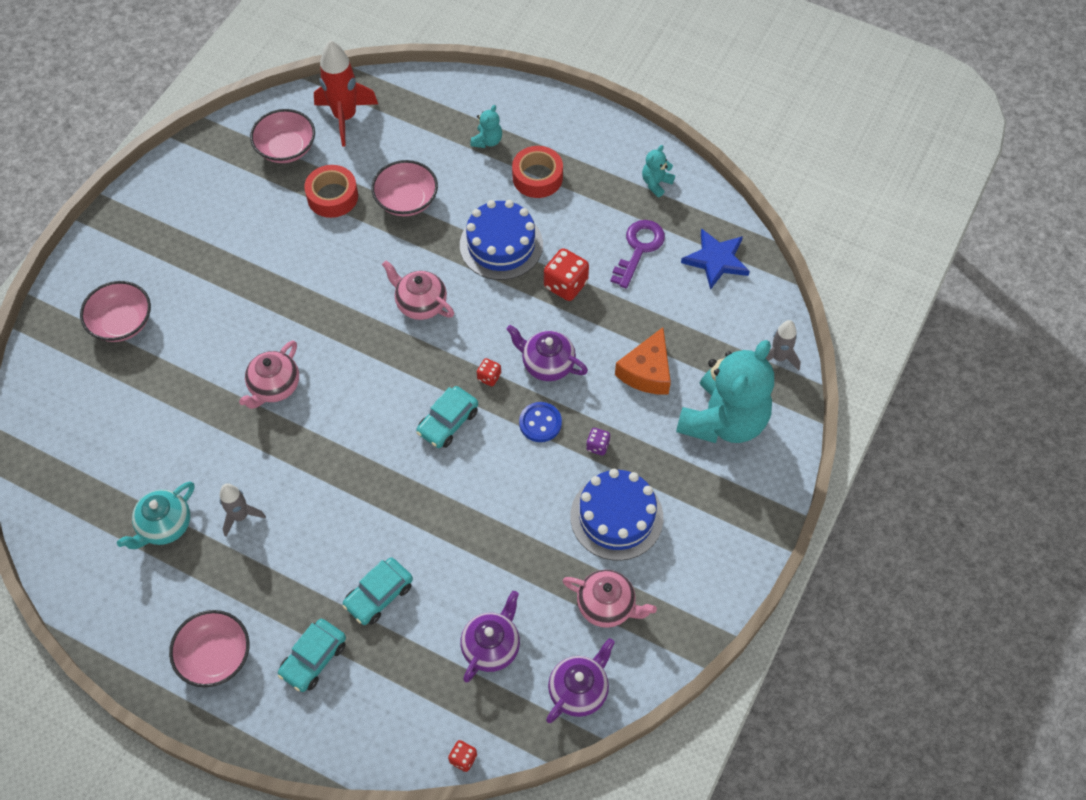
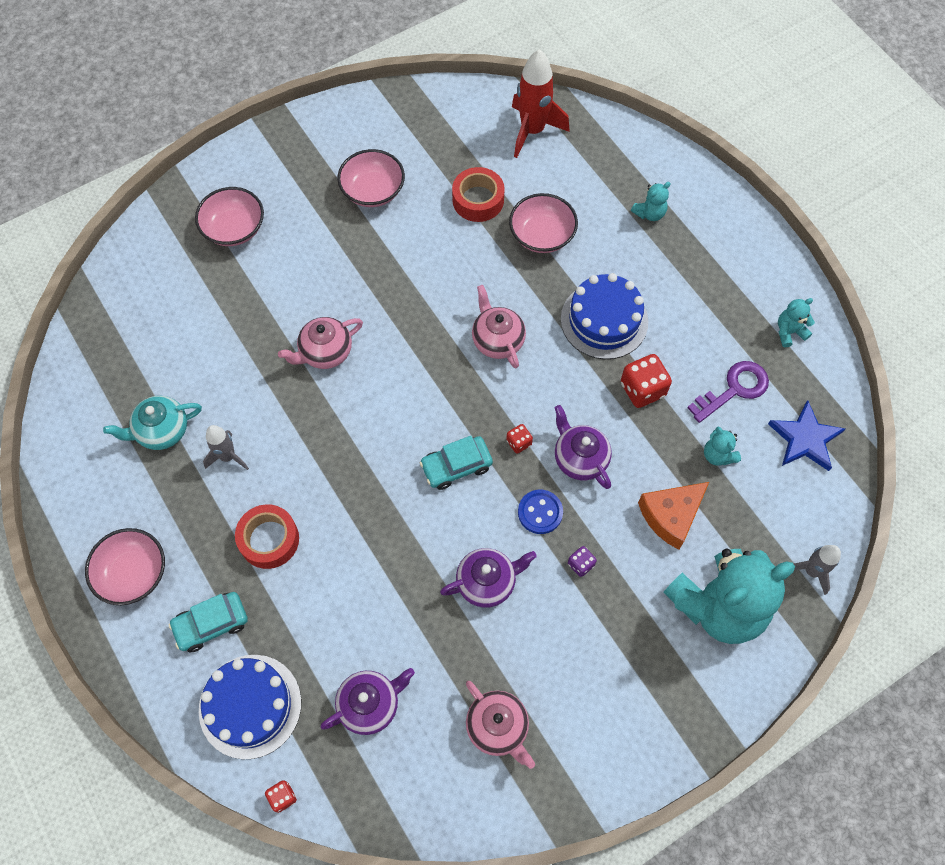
camera: 30 degrees right, 5 degrees up
pink bowl [250,109,315,163] -> pink bowl moved to [337,149,405,207]
turquoise car [342,557,413,625] -> none
red tape [512,146,563,198] -> red tape moved to [235,504,299,569]
purple teapot [546,638,615,723] -> purple teapot moved to [440,548,537,608]
blue cake [570,469,663,561] -> blue cake moved to [199,655,301,759]
none -> turquoise teddy bear [704,427,741,466]

